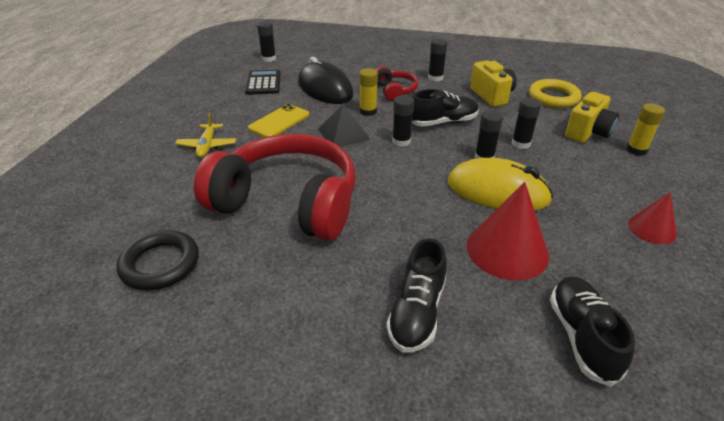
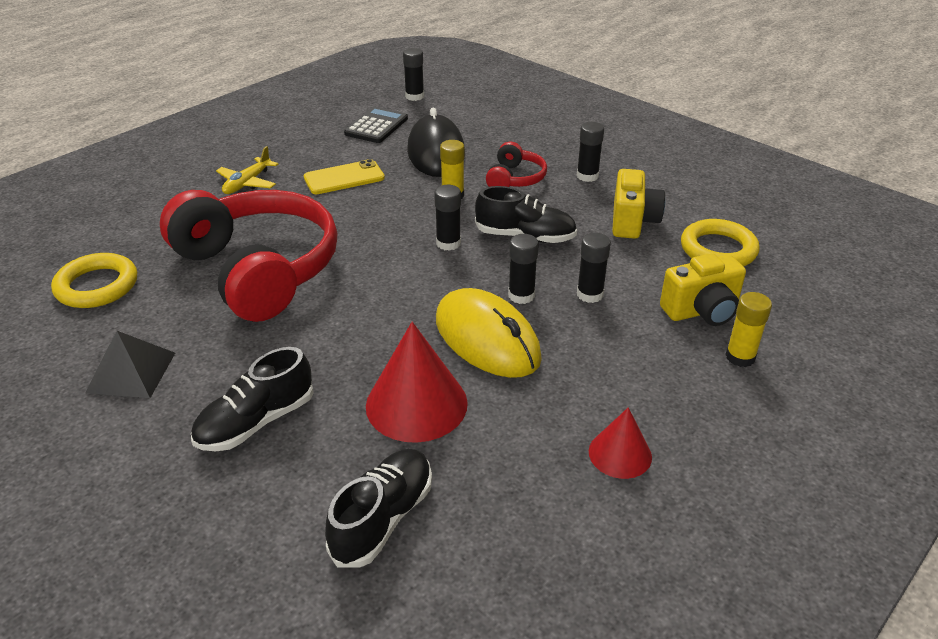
camera: 30 degrees right, 0 degrees up
black ring [117,230,199,290] -> yellow ring [51,253,137,308]
black pyramid [318,104,371,147] -> black pyramid moved to [85,331,175,398]

